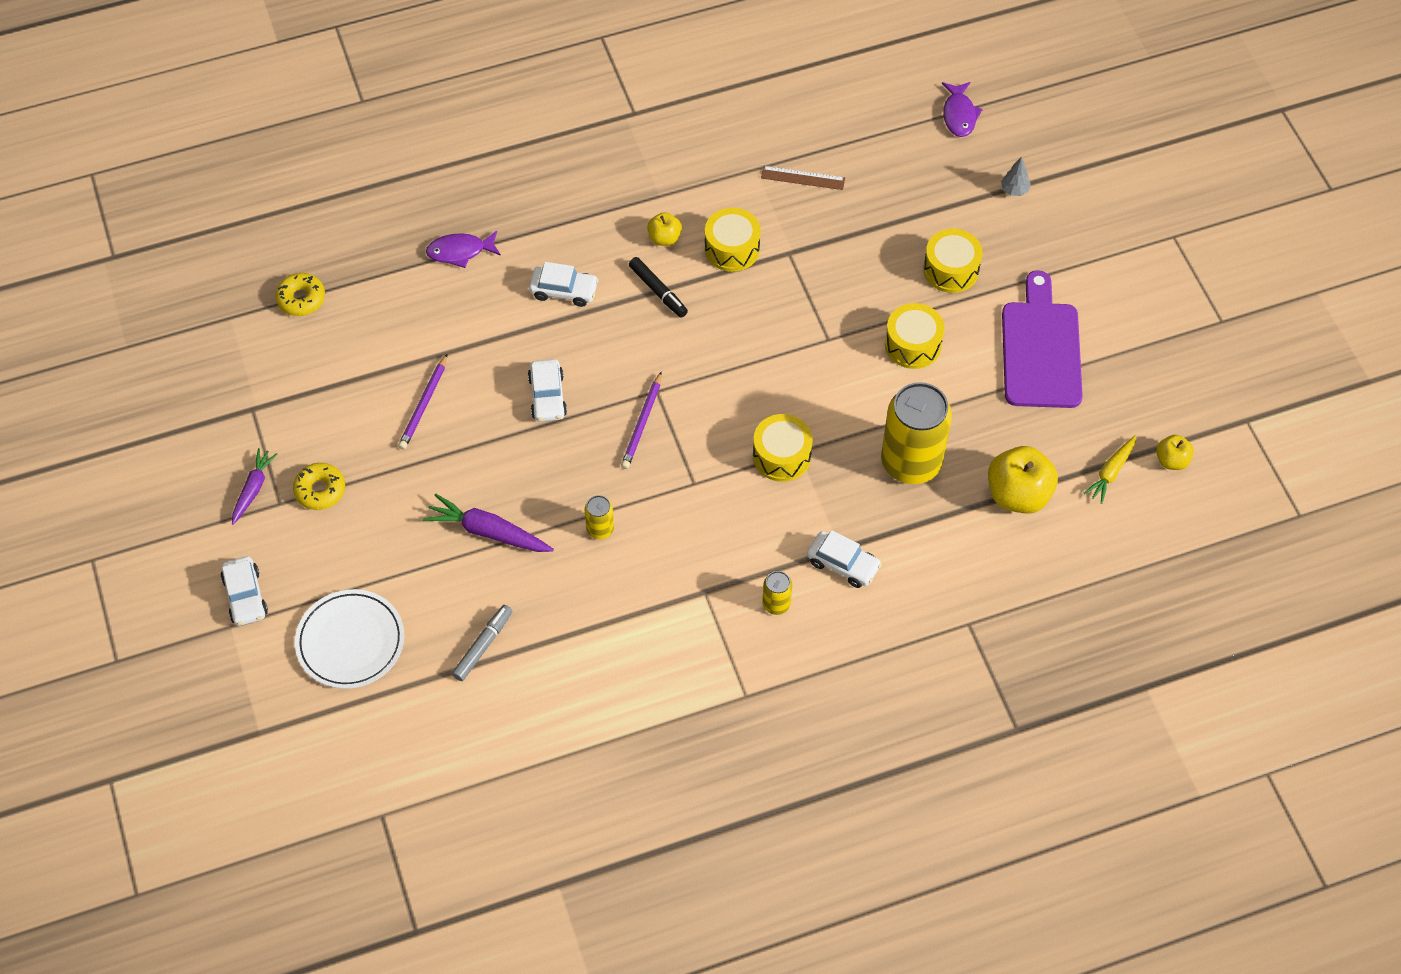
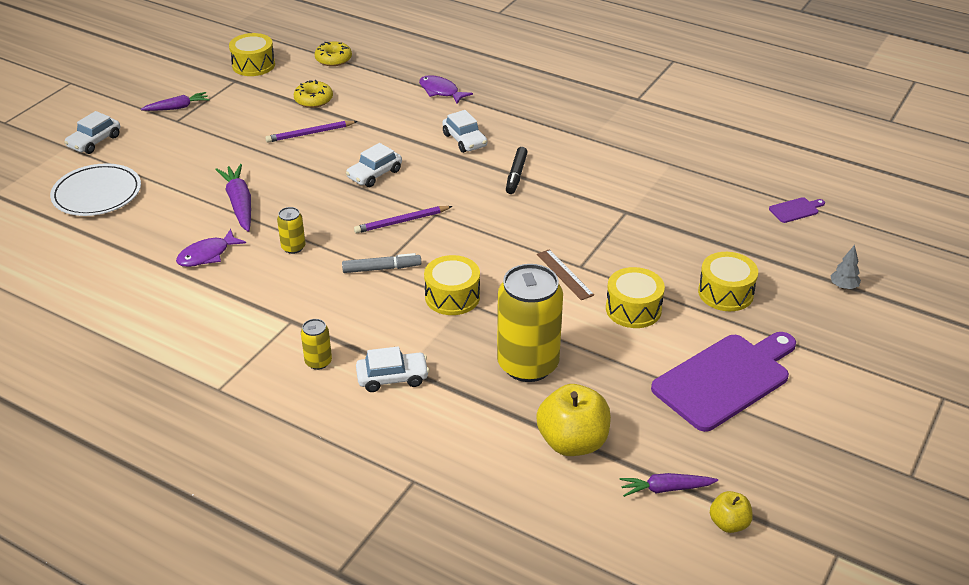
camera: 50 degrees right, 20 degrees down
yellow donut [293,463,345,510] -> yellow donut moved to [293,80,333,108]
grey marker [452,605,512,681] -> grey marker moved to [342,253,421,273]
yellow apple [647,212,682,246] -> none
yellow drum [705,208,761,272] -> yellow drum moved to [229,33,275,76]
brown ruler [761,166,845,190] -> brown ruler moved to [537,249,594,300]
white car [807,530,882,588] -> white car turned 90 degrees counterclockwise [356,346,429,392]
purple fish [942,82,983,137] -> purple fish moved to [176,229,246,267]
yellow carrot [1084,435,1136,504] -> purple carrot [619,473,718,497]
none -> purple cutting board [769,197,825,223]

